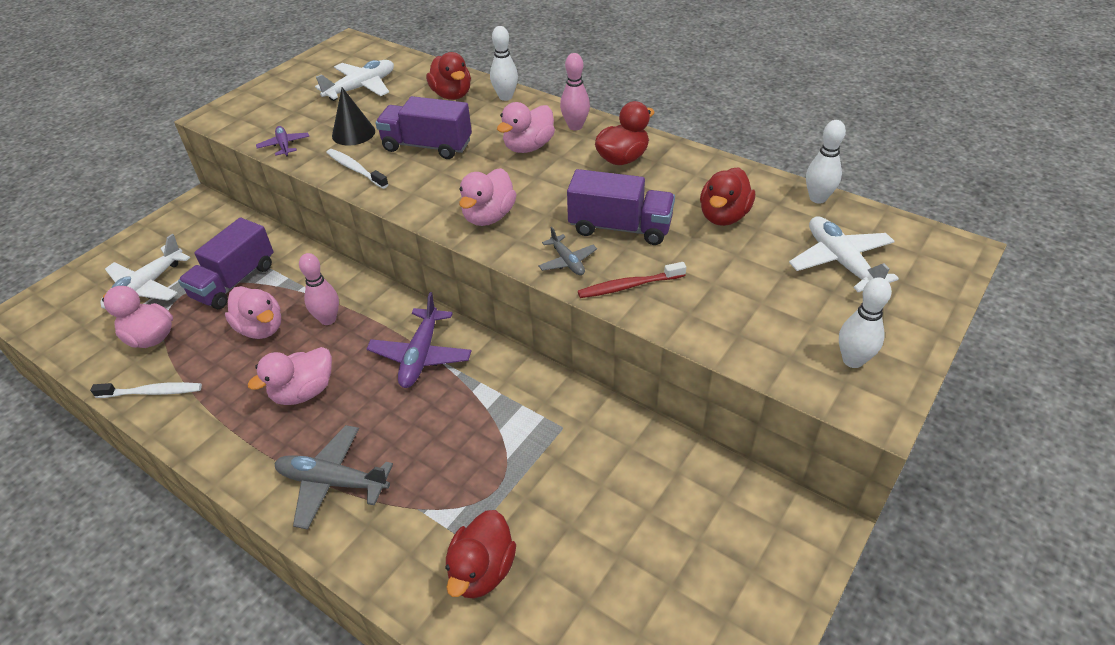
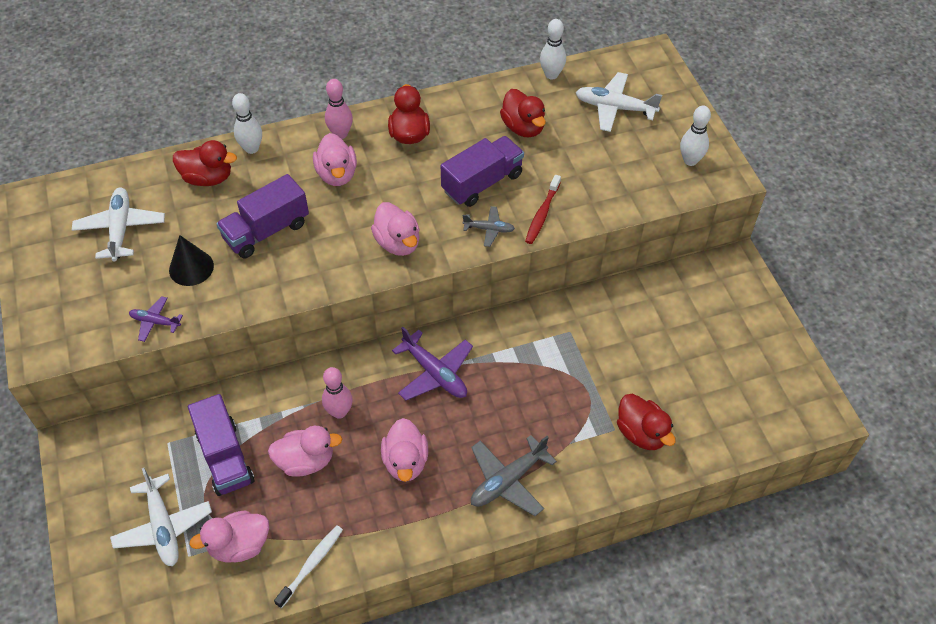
camera: 55 degrees left, 10 degrees up
white toothbrush [326,149,389,189] -> none

